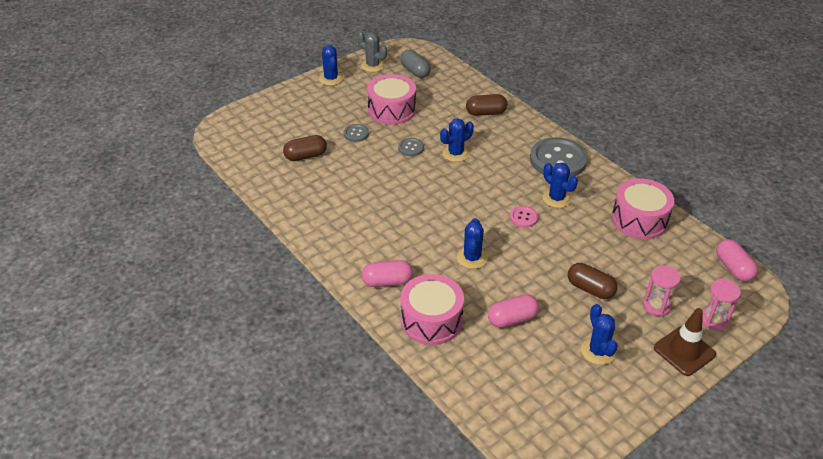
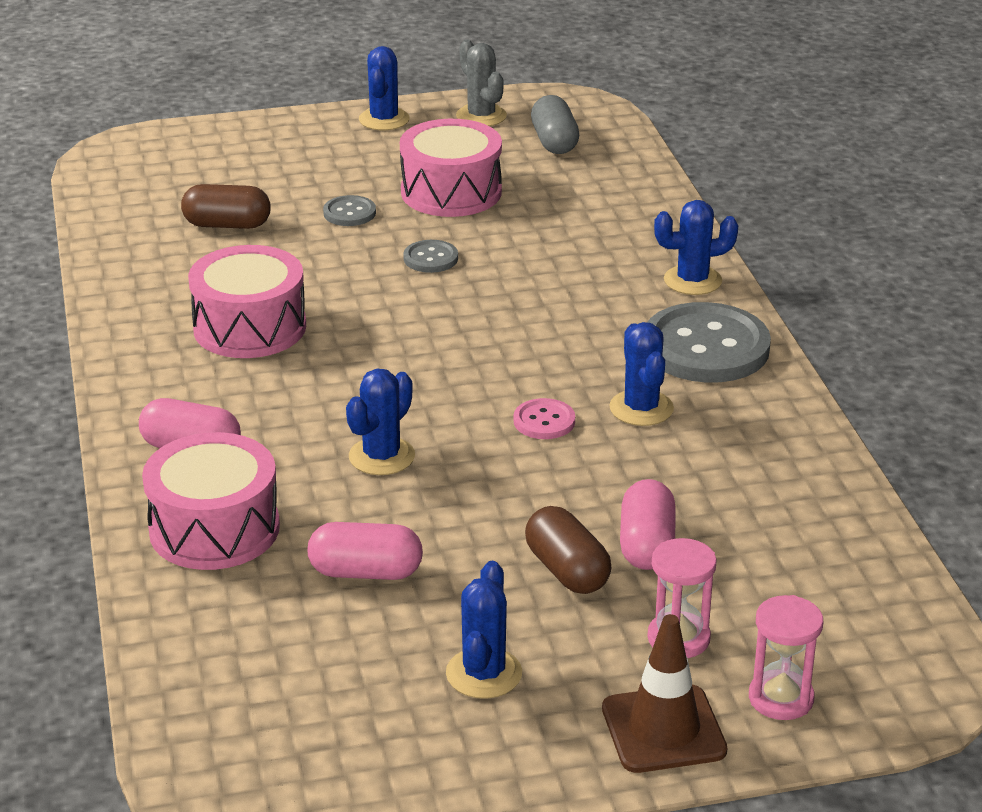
camera: 25 degrees right, 10 degrees down
blue cactus [440,118,474,162] -> blue cactus moved to [654,200,738,295]
brown capsule [466,94,507,116] -> none
pink drum [612,179,674,239] -> pink drum moved to [188,245,306,358]
pink capsule [716,239,758,281] -> pink capsule moved to [620,479,676,570]

